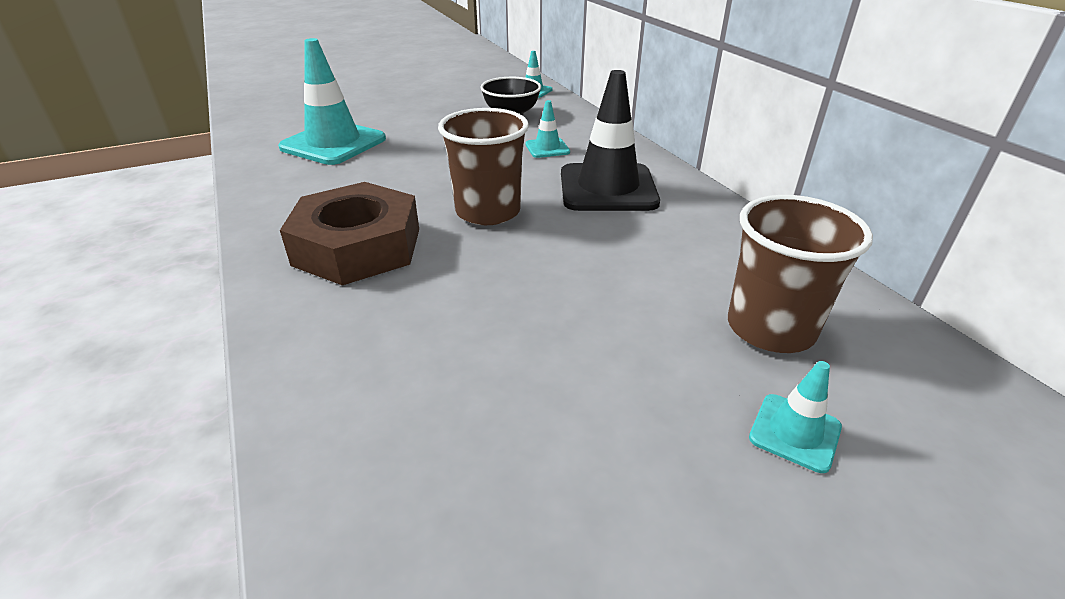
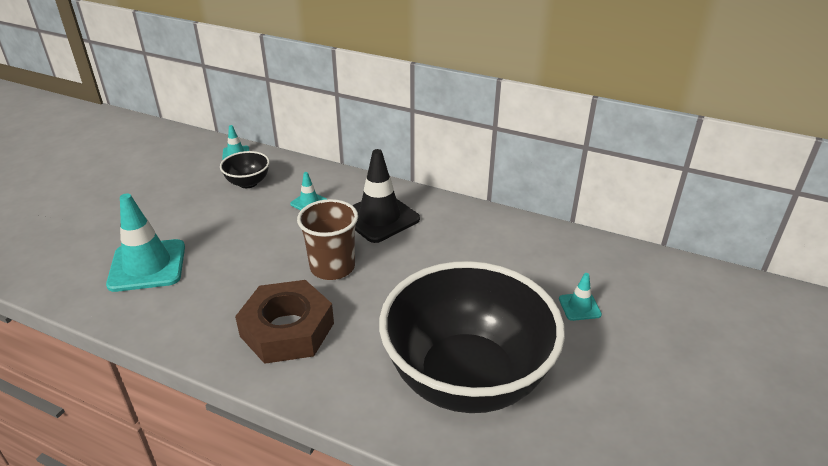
camera: 40 degrees left, 0 degrees up
brown cup [728,195,873,353] -> none
none -> black bowl [379,261,565,413]

